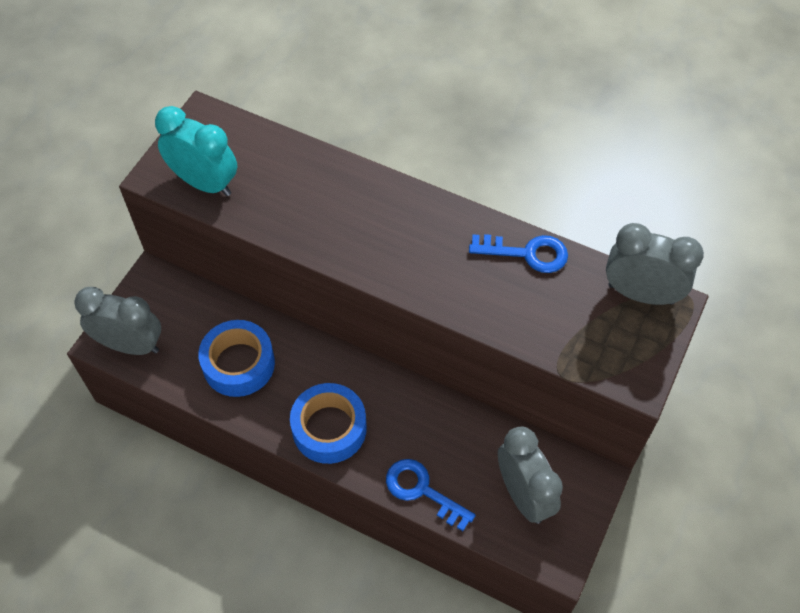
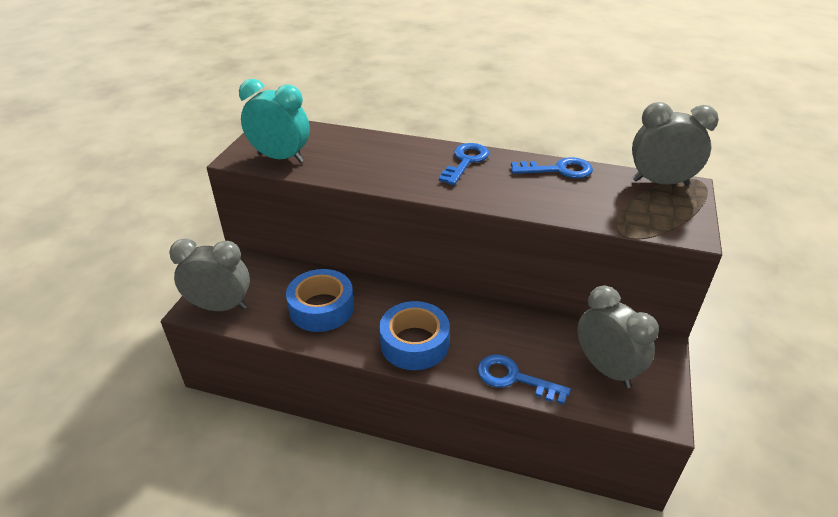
camera: 10 degrees left, 20 degrees down
none -> blue key [439,143,489,185]

